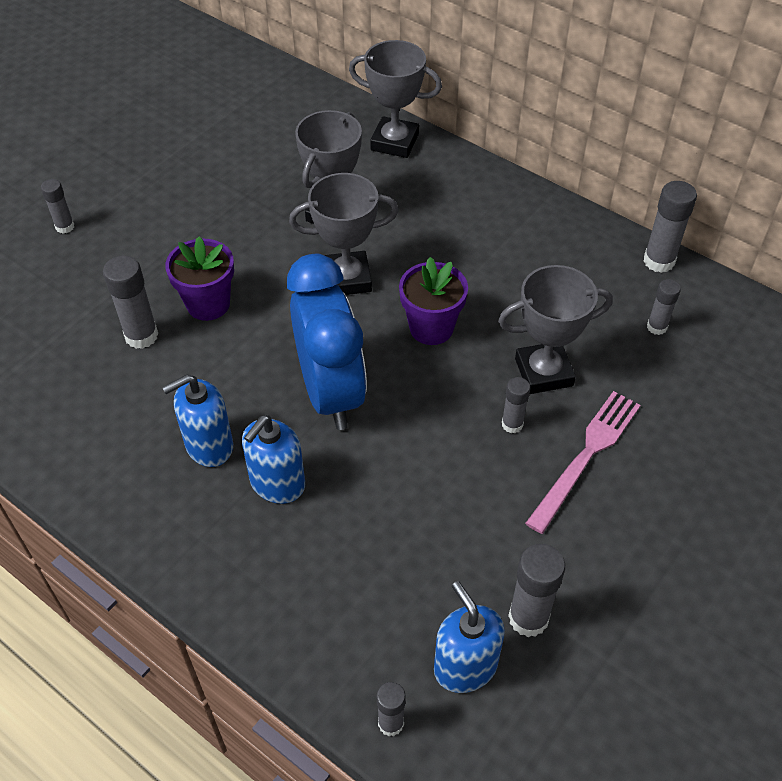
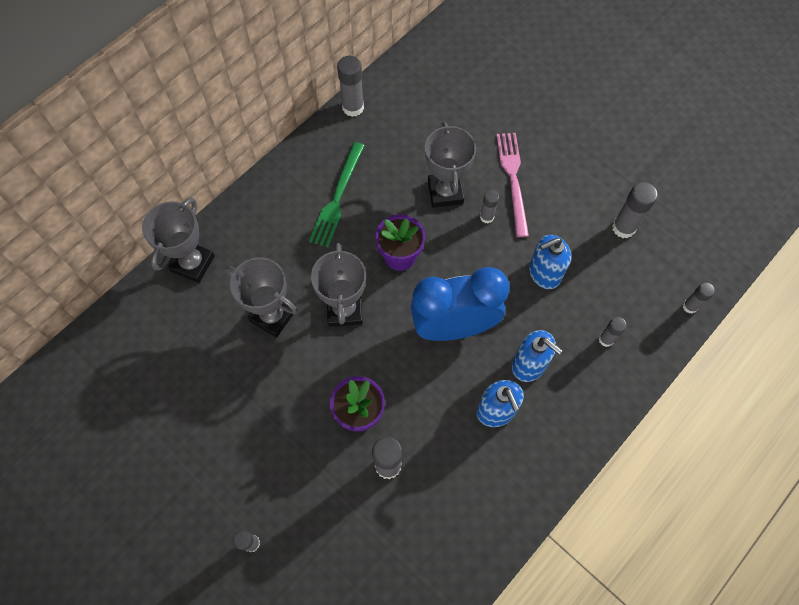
camera: 85 degrees left, 15 degrees up
blue soap dispenser [434,581,505,693] -> blue soap dispenser moved to [529,235,571,289]
pink fork [525,391,641,534] -> pink fork turned 45 degrees clockwise [496,133,529,237]
grey glue stick [647,279,681,335] -> grey glue stick moved to [599,317,626,347]
none -> green fork [309,142,365,248]

